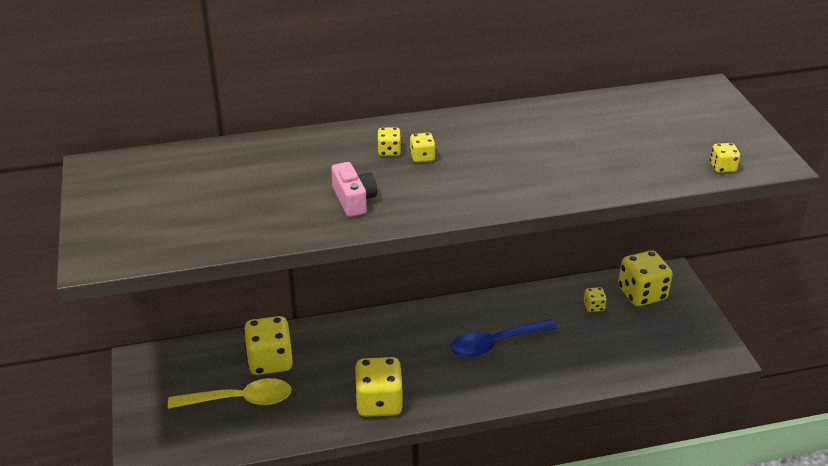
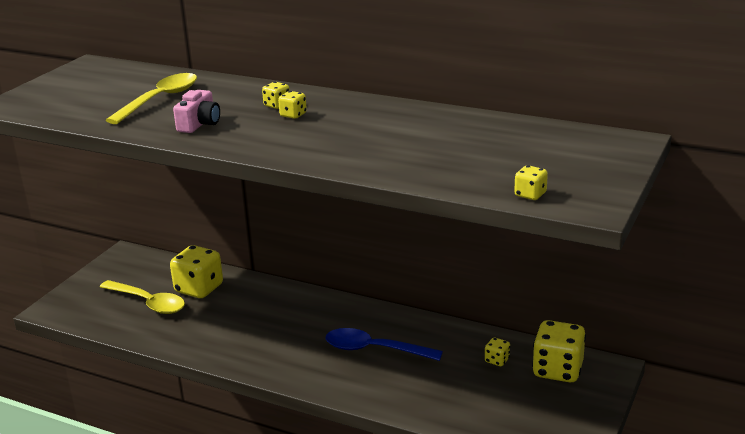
camera: 40 degrees right, 10 degrees down
yellow dice [355,357,404,417] -> none
none -> yellow spoon [106,73,197,124]

